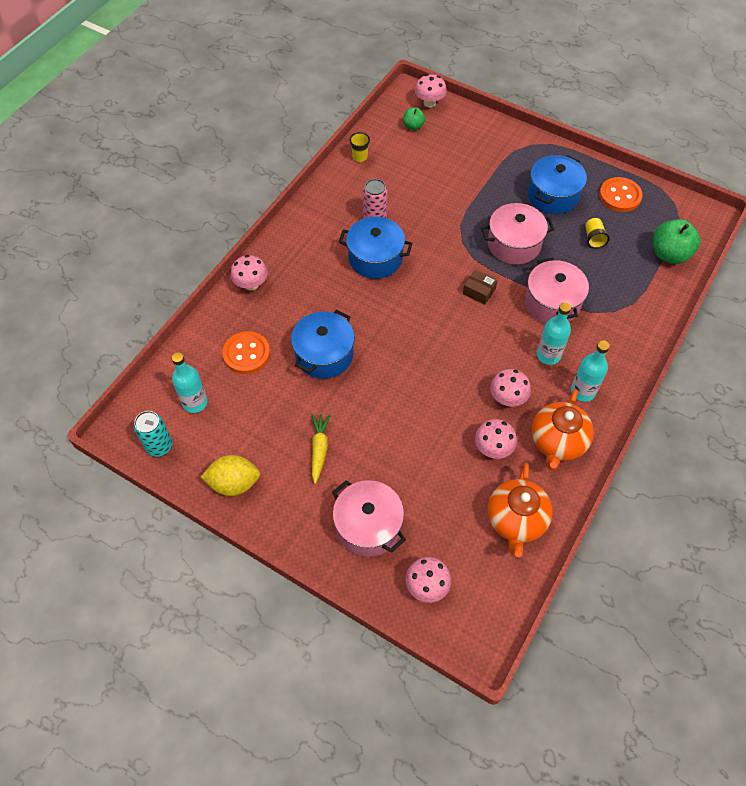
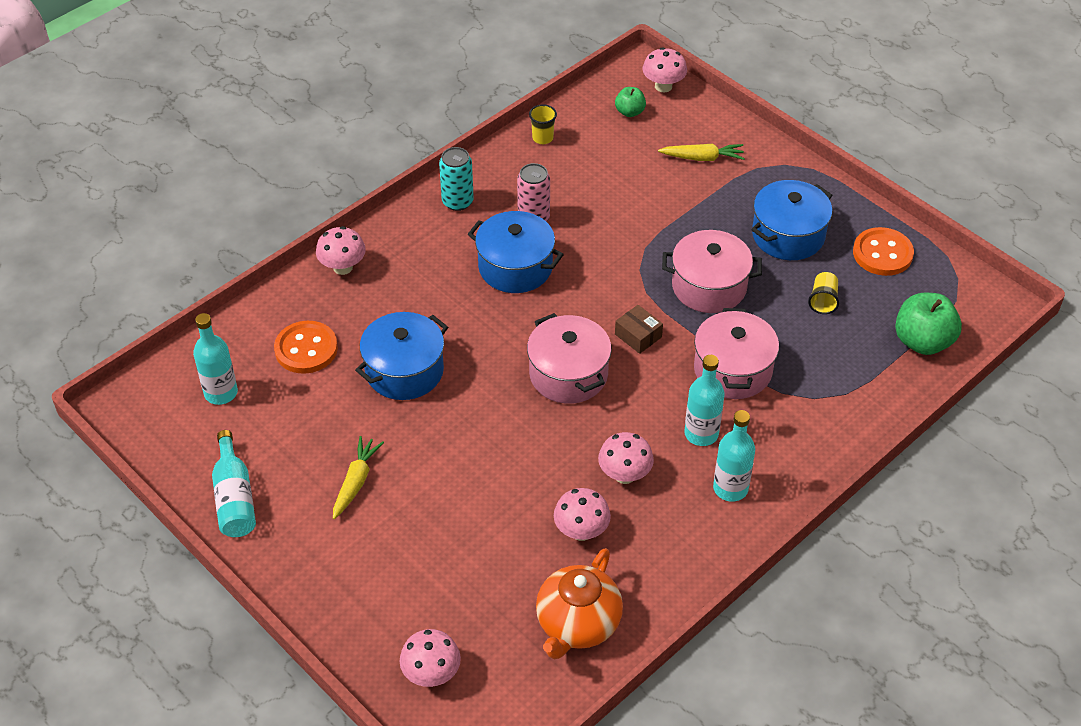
camera: 15 degrees right, 10 degrees down
turquoise can [134,411,172,457] -> turquoise can moved to [439,147,474,211]
yellow lemon [201,455,260,496] -> turquoise bottle [212,430,256,537]
pink pot [332,480,406,557] -> pink pot moved to [527,313,612,404]
orange teapot [532,389,594,470] -> none
none -> yellow carrot [658,143,745,161]

